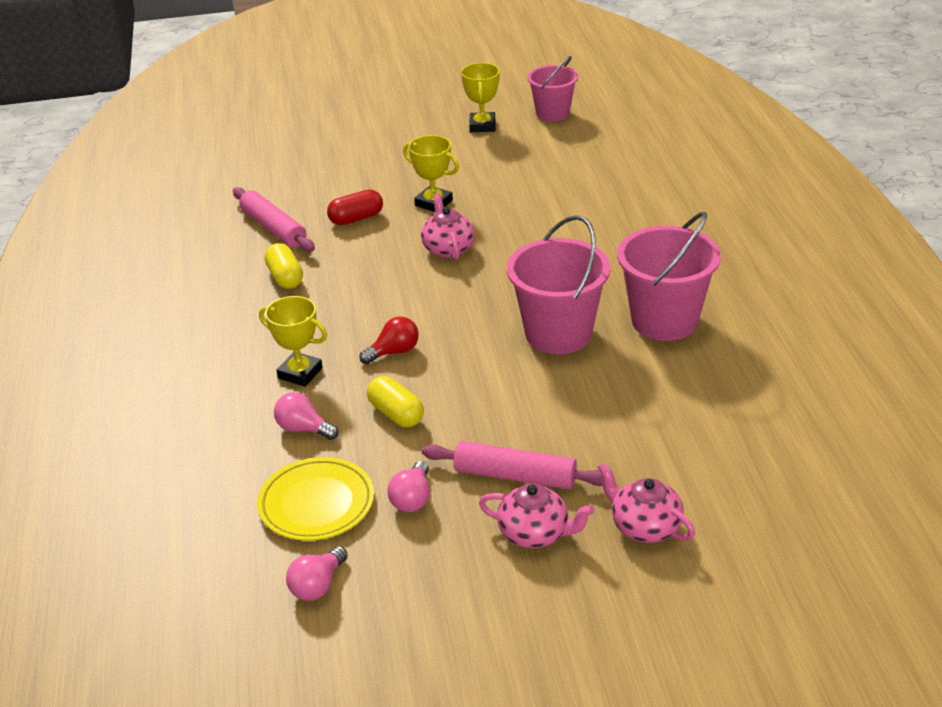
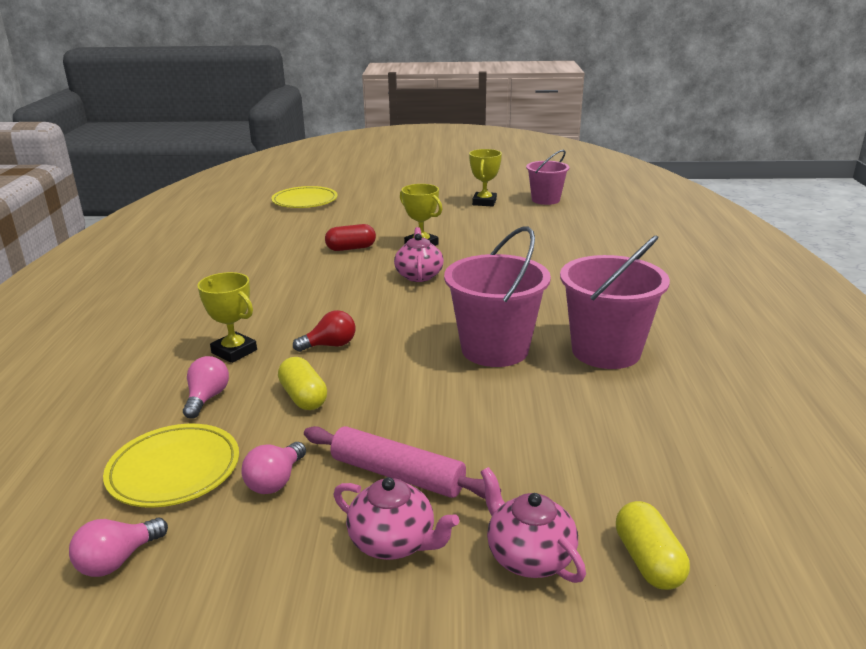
camera: 10 degrees right, 10 degrees down
pink rolling pin [233,187,315,252] -> none
yellow capsule [265,243,303,289] -> yellow capsule moved to [616,501,690,590]
pink light bulb [274,392,338,440] -> pink light bulb turned 60 degrees clockwise [183,356,229,419]
none -> yellow plate [271,186,338,208]

